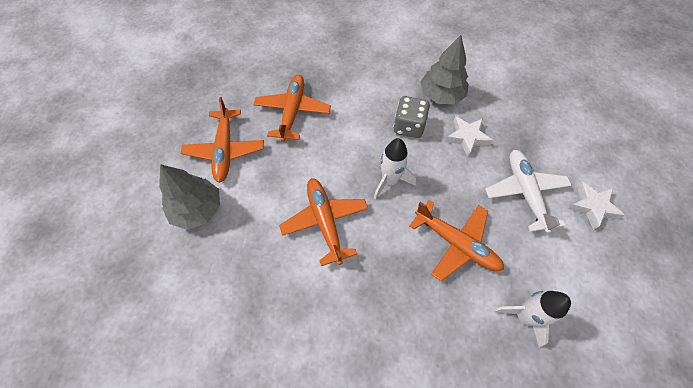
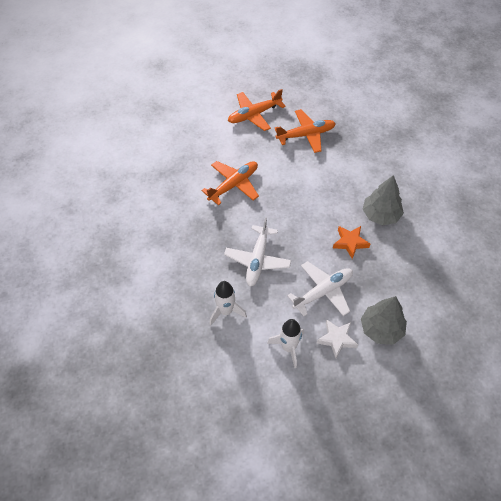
camera: 65 degrees right, 5 degrees down
grey tree [159,164,220,230] -> grey tree moved to [361,296,407,345]
white rocket [374,138,416,200] -> white rocket moved to [267,319,304,368]
grey dice [393,96,430,138] -> none
orange plane [410,200,504,281] -> white plane [224,217,291,286]
white star [445,116,493,157] -> orange star [333,226,370,259]

